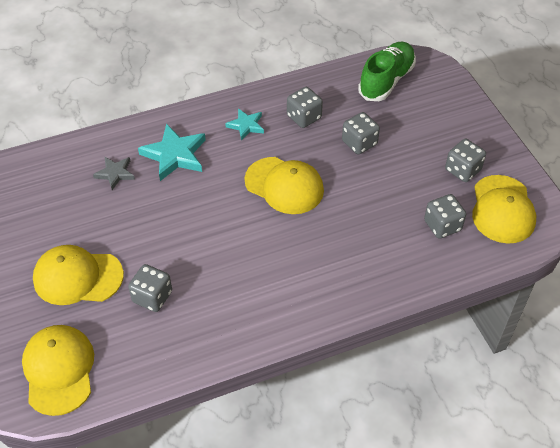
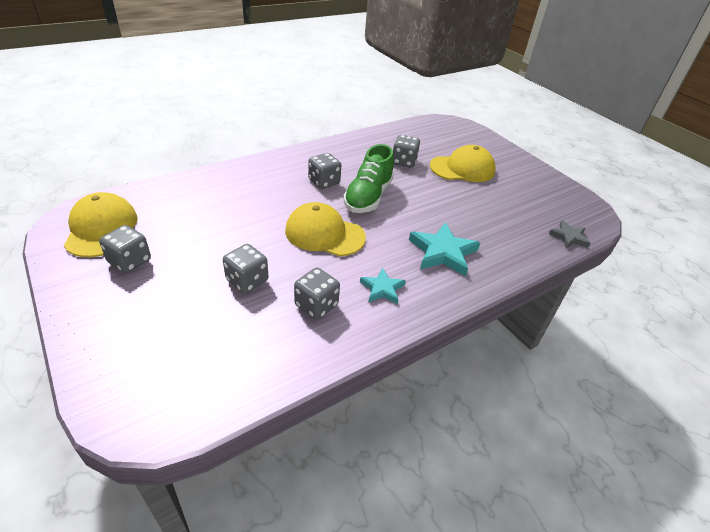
camera: 165 degrees right, 10 degrees down
yellow cap [22,325,94,416] -> none
grey star [93,157,135,190] -> grey star moved to [549,220,591,249]
green shoe [358,42,416,101] -> green shoe moved to [343,144,394,213]
grey dice [424,194,466,239] -> grey dice moved to [308,153,341,189]

